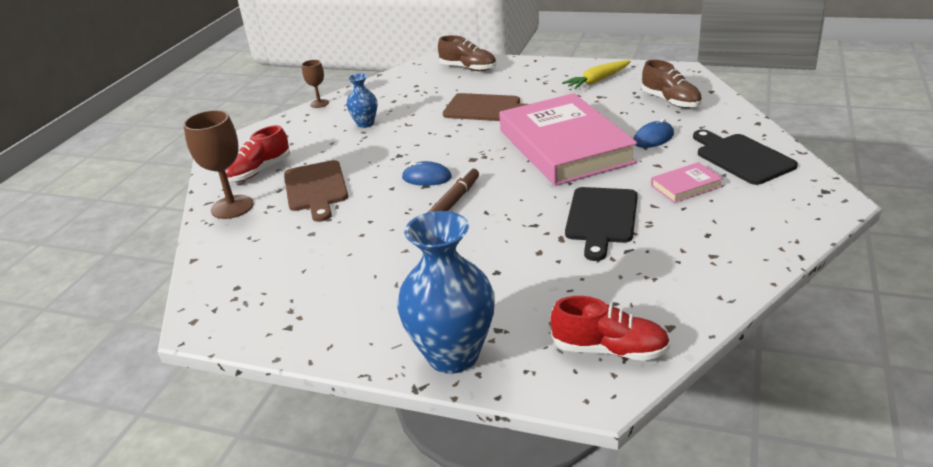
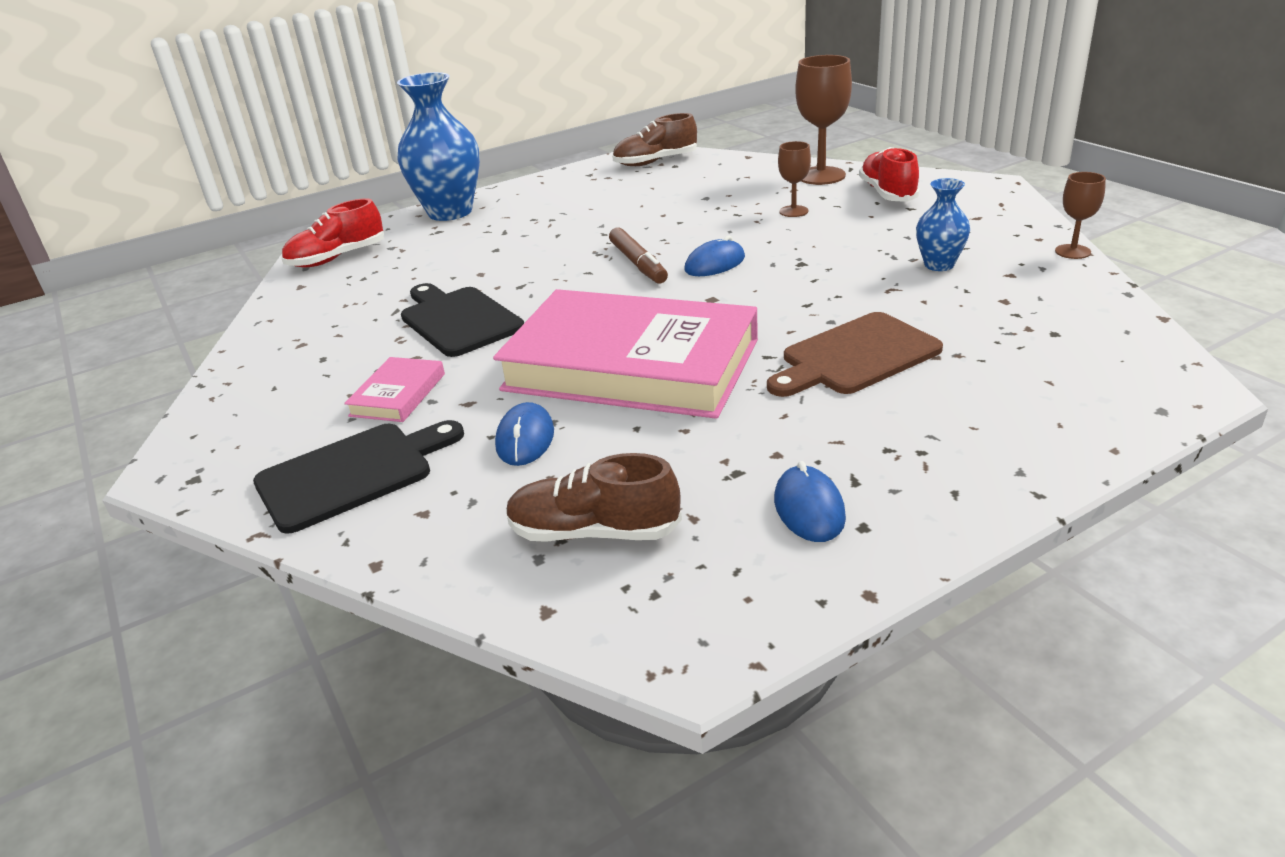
camera: 130 degrees right, 0 degrees up
brown cutting board [284,160,348,222] -> brown goblet [778,141,811,217]
brown shoe [438,35,496,71] -> brown shoe moved to [612,113,697,166]
yellow carrot [562,60,631,89] -> blue mouse [774,461,846,542]
black cutting board [693,130,798,185] -> black cutting board turned 45 degrees counterclockwise [253,420,464,534]

